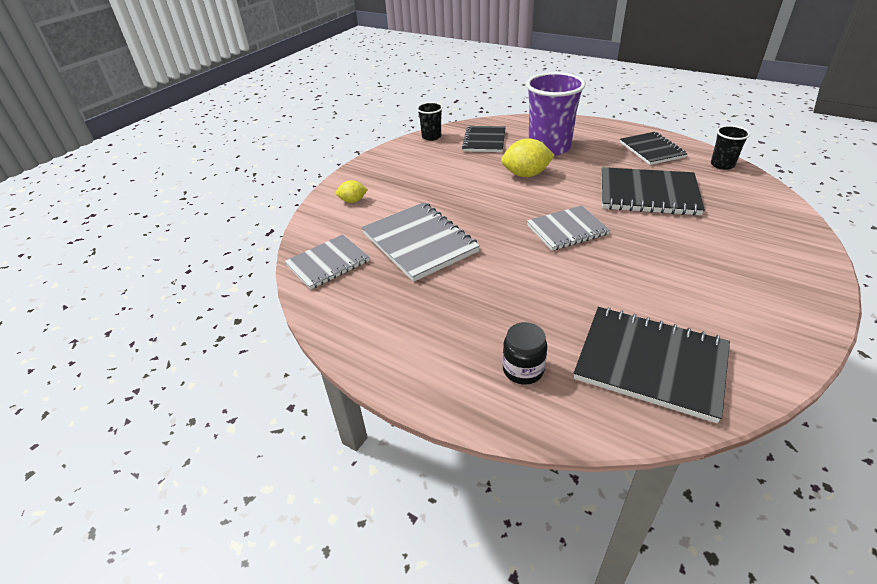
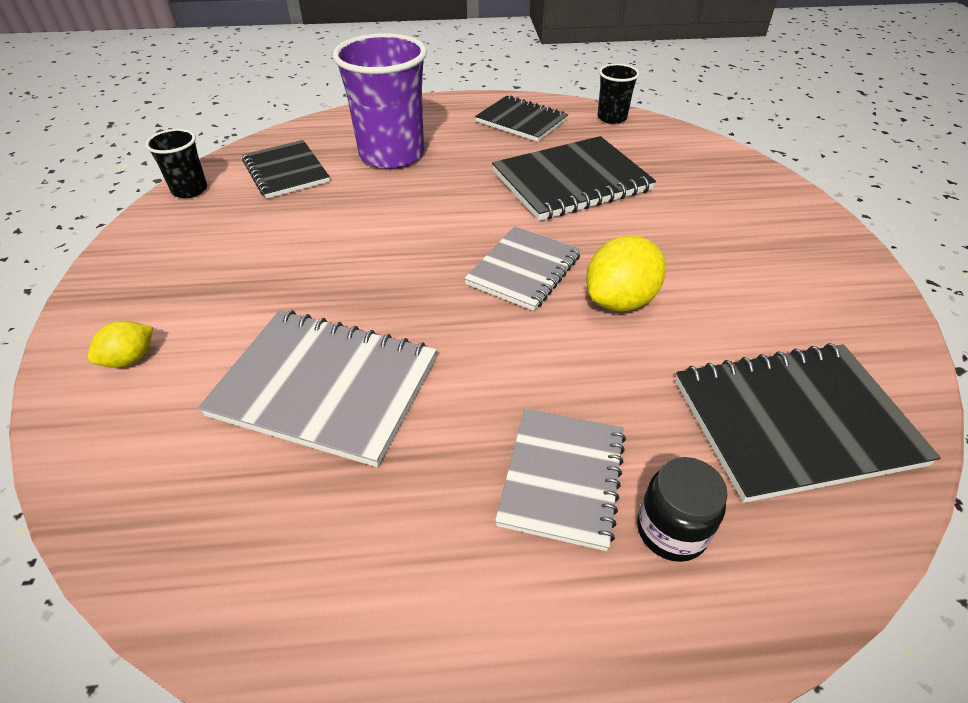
camera: 40 degrees left, 5 degrees up
grey notebook [285,234,370,290] -> grey notebook moved to [495,408,626,551]
yellow lemon [501,139,555,177] -> yellow lemon moved to [586,236,666,312]

